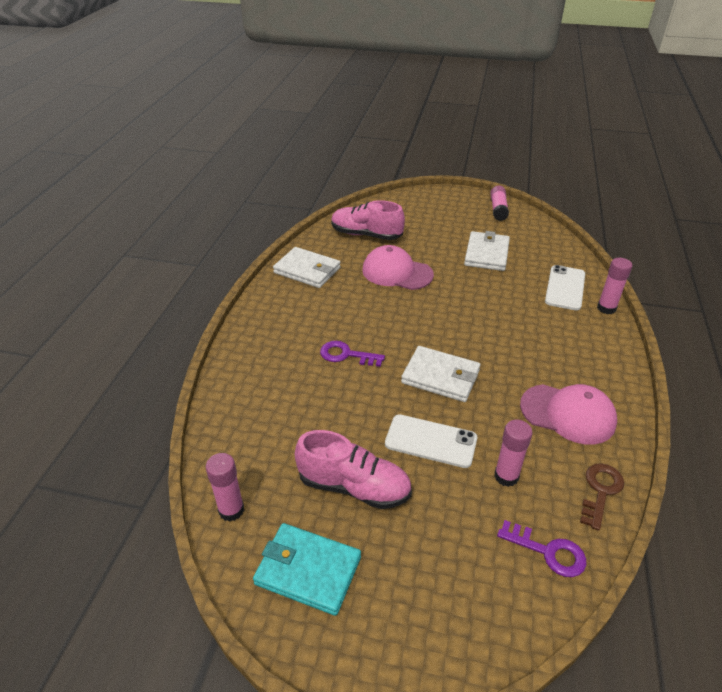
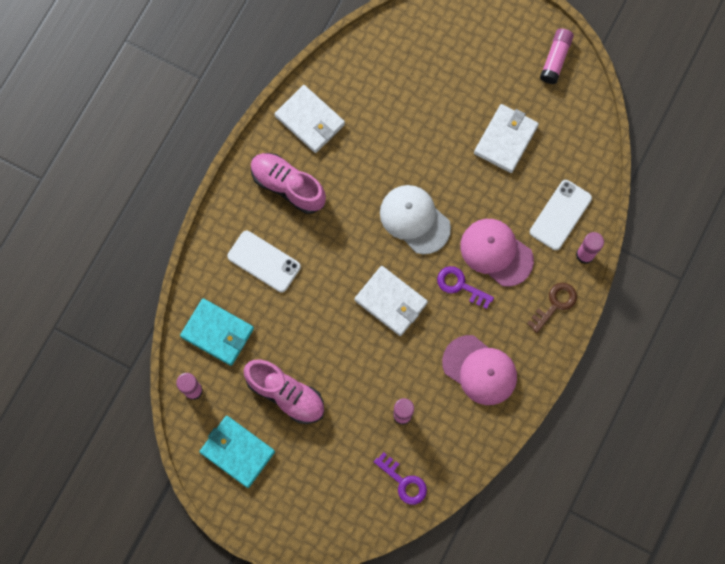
camera: 15 degrees right, 35 degrees up
purple key [320,341,385,367] -> purple key moved to [437,266,494,309]
pink shoe [331,200,405,240] -> pink shoe moved to [251,153,326,214]
pink cap [362,245,434,290] -> pink cap moved to [460,219,534,287]
white phone [385,414,477,468] -> white phone moved to [227,231,301,292]
brown key [580,463,624,531] -> brown key moved to [527,283,577,333]
none -> turquoise wallet [180,298,254,366]
none -> white cap [380,185,451,254]

